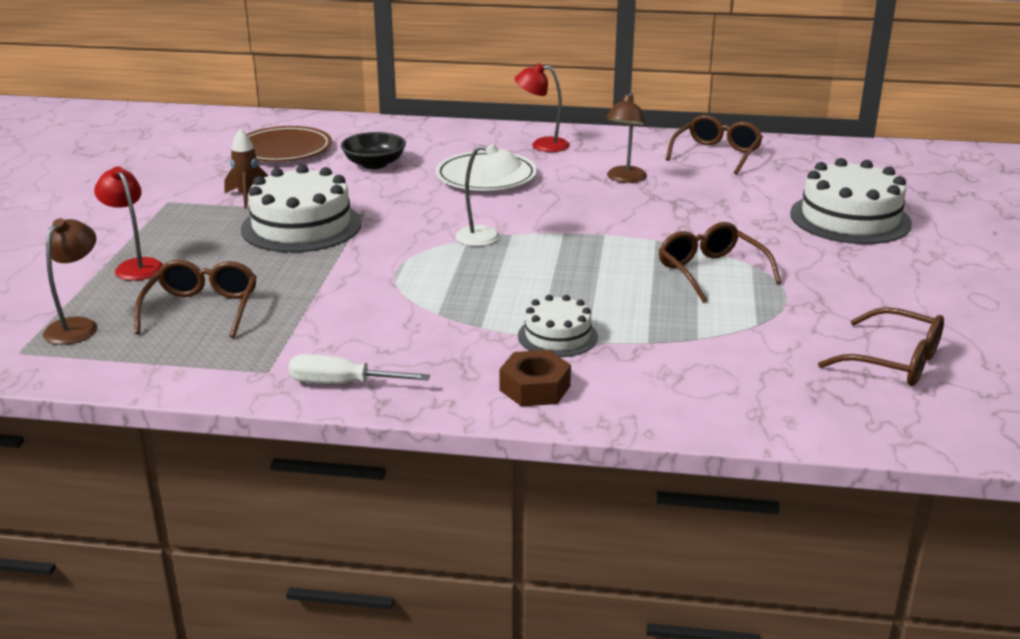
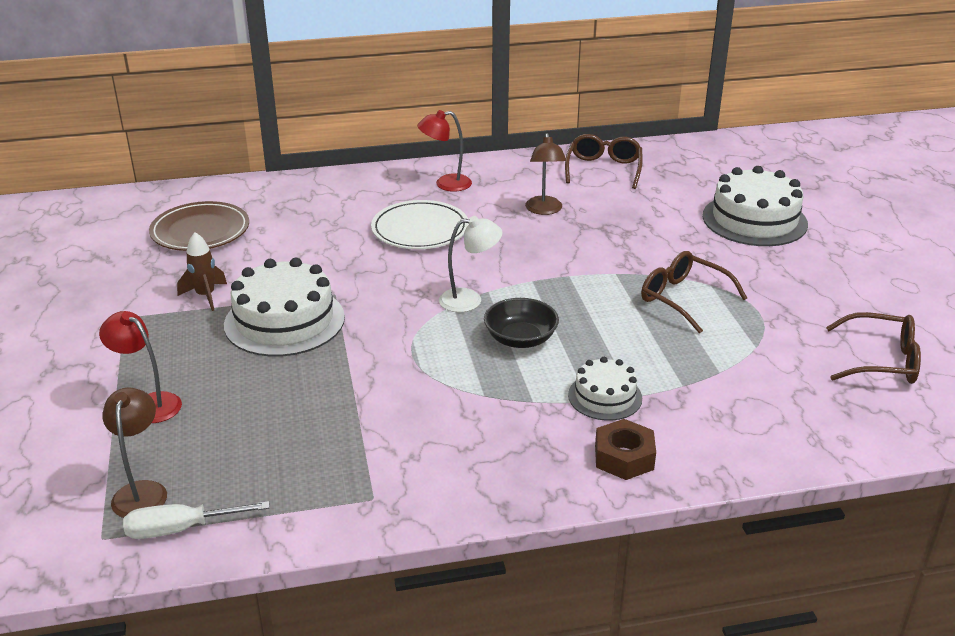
camera: 20 degrees left, 5 degrees up
brown glasses [134,260,257,338] -> none
white screwdriver [288,354,430,384] -> white screwdriver moved to [123,501,270,539]
black bowl [341,132,406,169] -> black bowl moved to [484,298,559,348]

